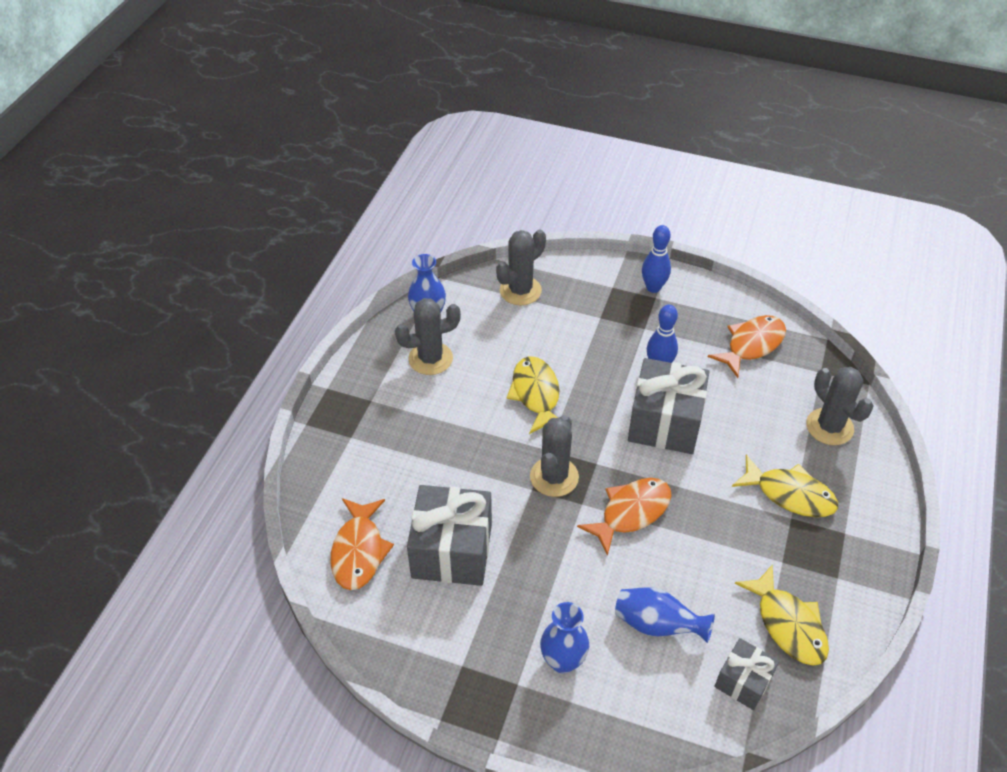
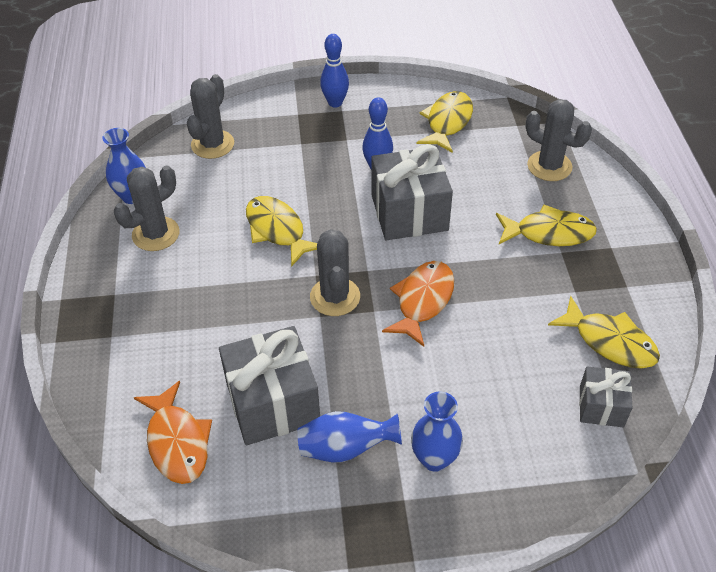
camera: 25 degrees left, 0 degrees up
blue vase [615,587,715,643] -> blue vase moved to [297,411,402,462]
orange fish [708,315,786,378] -> yellow fish [416,91,473,153]

